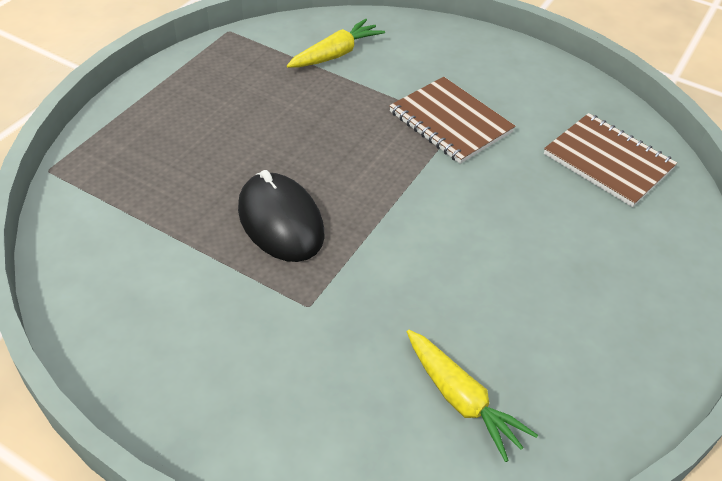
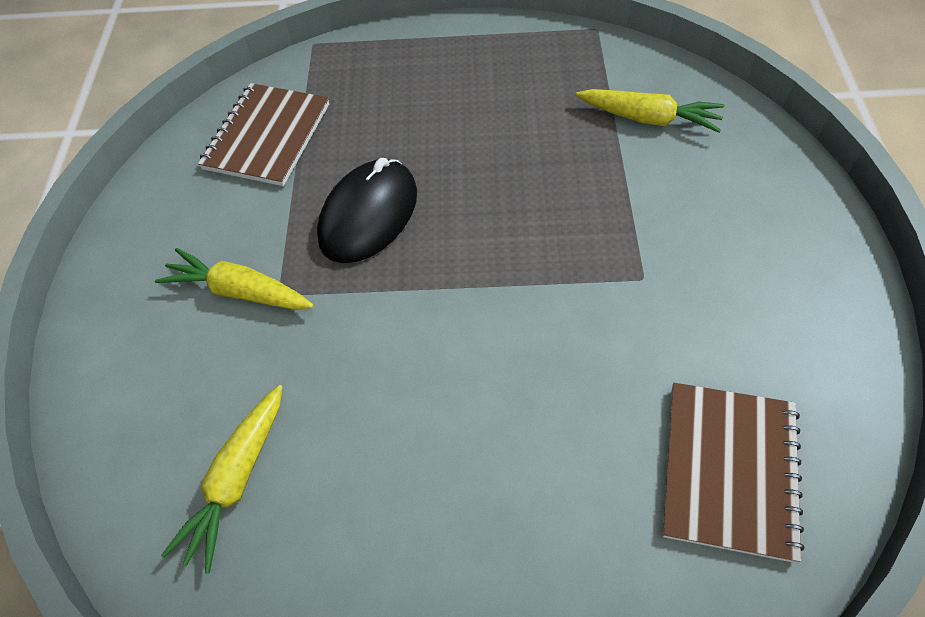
camera: 65 degrees right, 10 degrees up
brown notebook [389,77,516,164] -> brown notebook moved to [198,83,329,186]
none -> yellow carrot [155,248,314,310]

